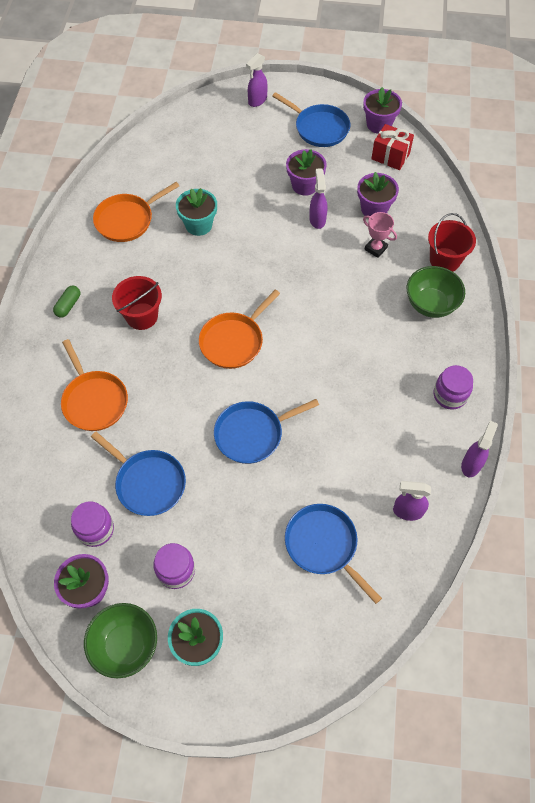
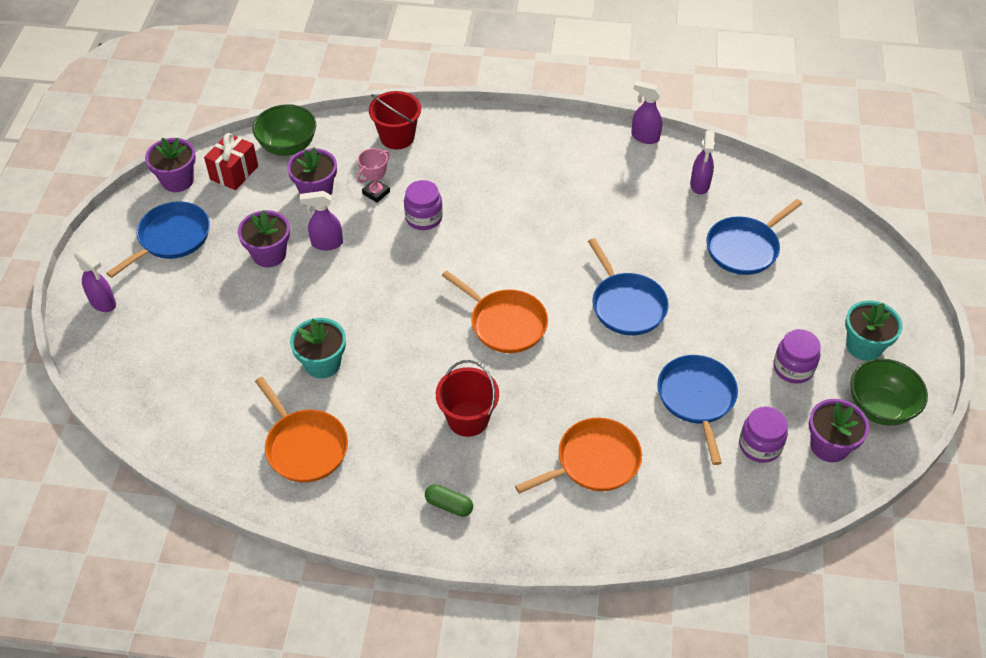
camera: 90 degrees left, 10 degrees down
blue pan [91,432,186,516] -> blue pan turned 45 degrees counterclockwise [657,355,738,465]
green bowl [406,266,465,318] -> green bowl moved to [252,104,316,156]
purple jar [434,365,473,410] -> purple jar moved to [404,180,443,230]

